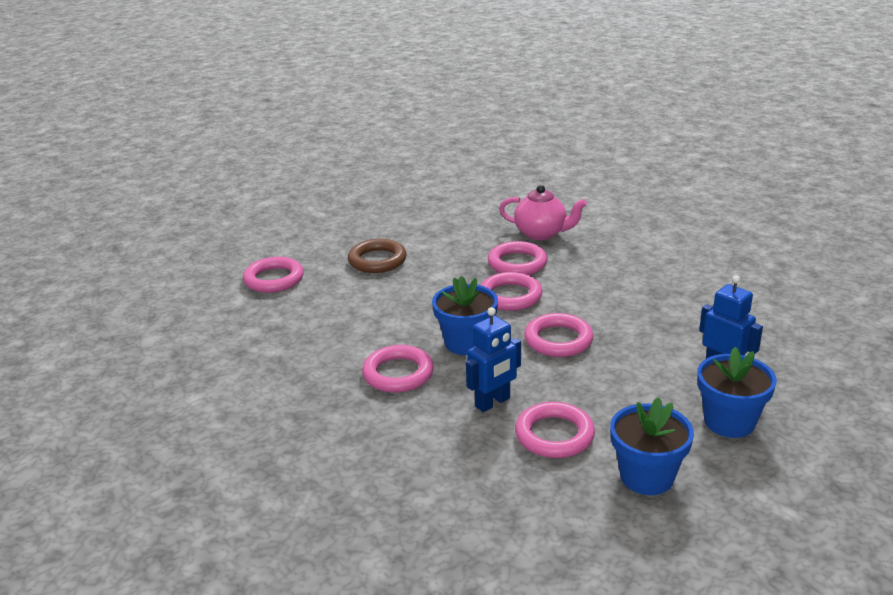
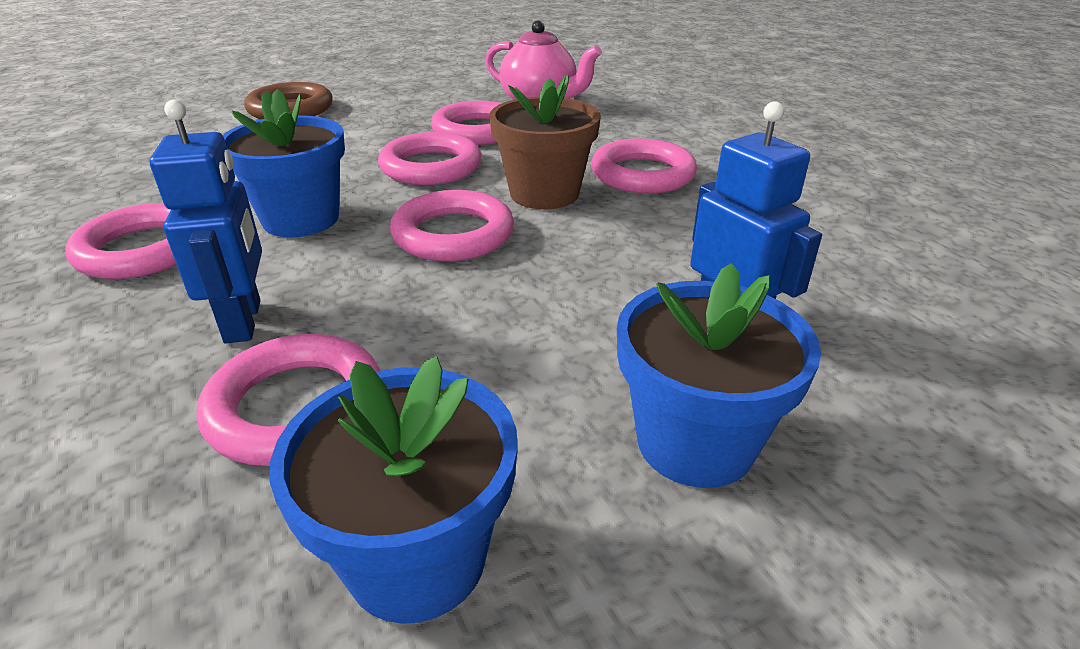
camera: 10 degrees right, 5 degrees up
pink ring [243,257,304,293] -> pink ring moved to [591,138,697,194]
blue robot [466,307,521,412] -> blue robot turned 75 degrees counterclockwise [149,100,262,344]
none -> brown flower pot [489,75,601,209]

